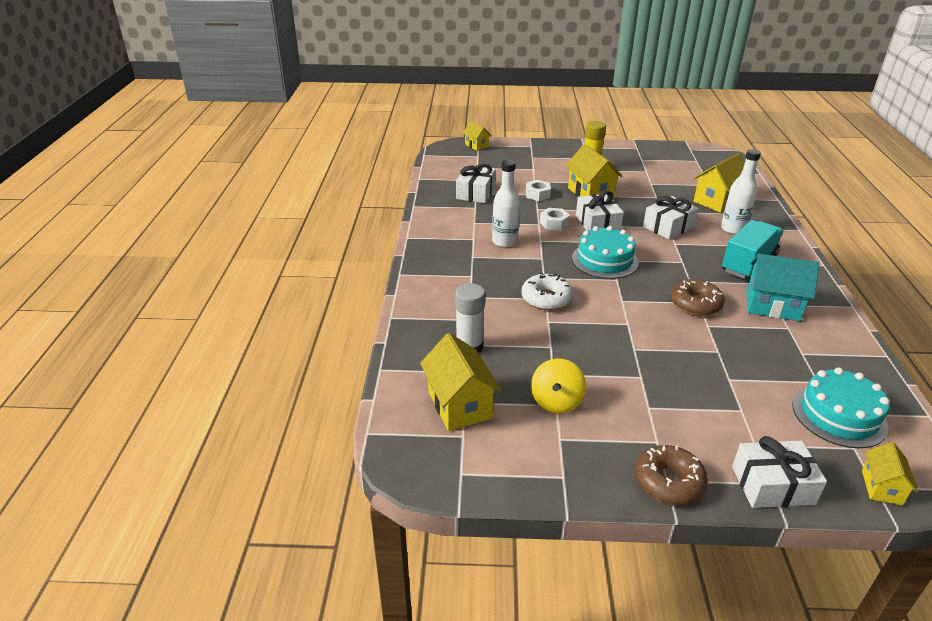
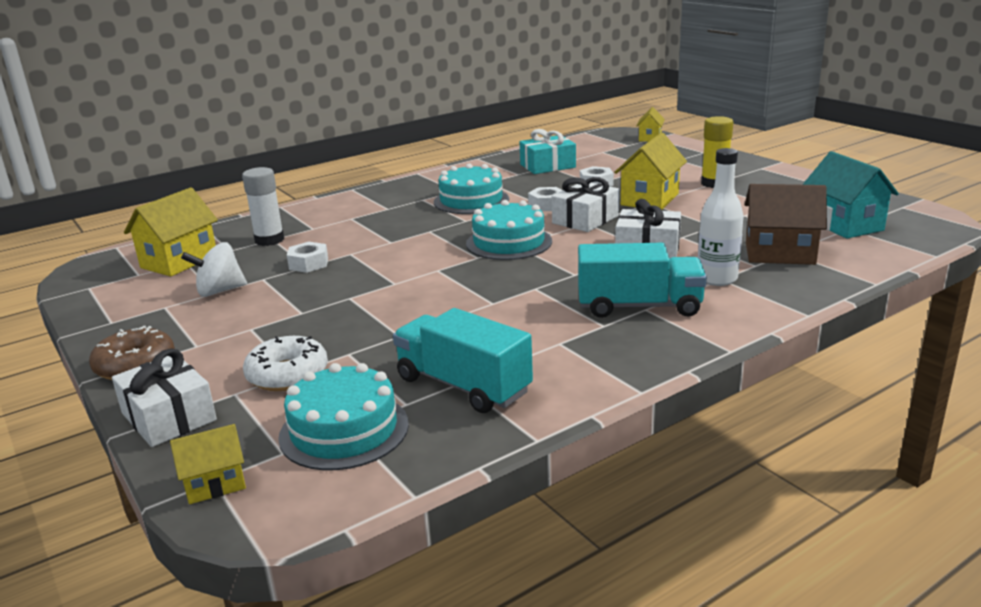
camera: 55 degrees right, 10 degrees down
white gift [456,164,496,203] -> turquoise gift [520,129,576,174]
white bottle [492,160,520,248] -> turquoise cake [434,163,509,214]
white donut [521,273,573,310] -> white donut moved to [243,336,328,391]
yellow spinning top [531,358,586,414] -> white spinning top [181,242,247,297]
brown donut [670,279,725,316] -> none
yellow house [693,153,745,213] -> brown house [745,184,827,265]
turquoise house [746,254,819,321] -> turquoise house moved to [803,151,899,239]
none -> white nut [287,242,328,273]
none -> turquoise truck [393,308,533,413]

